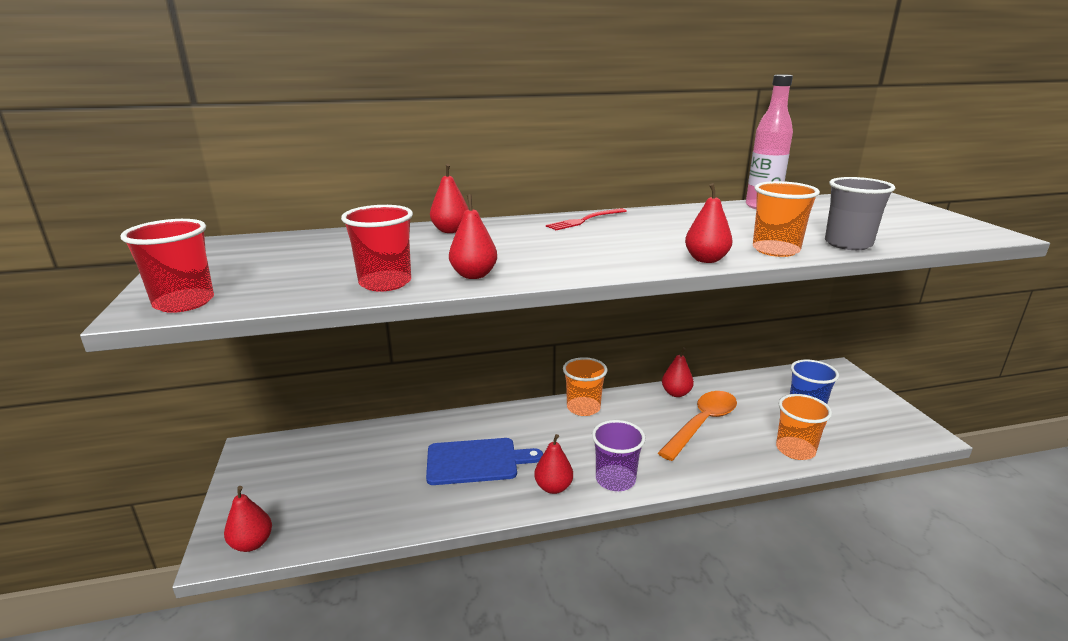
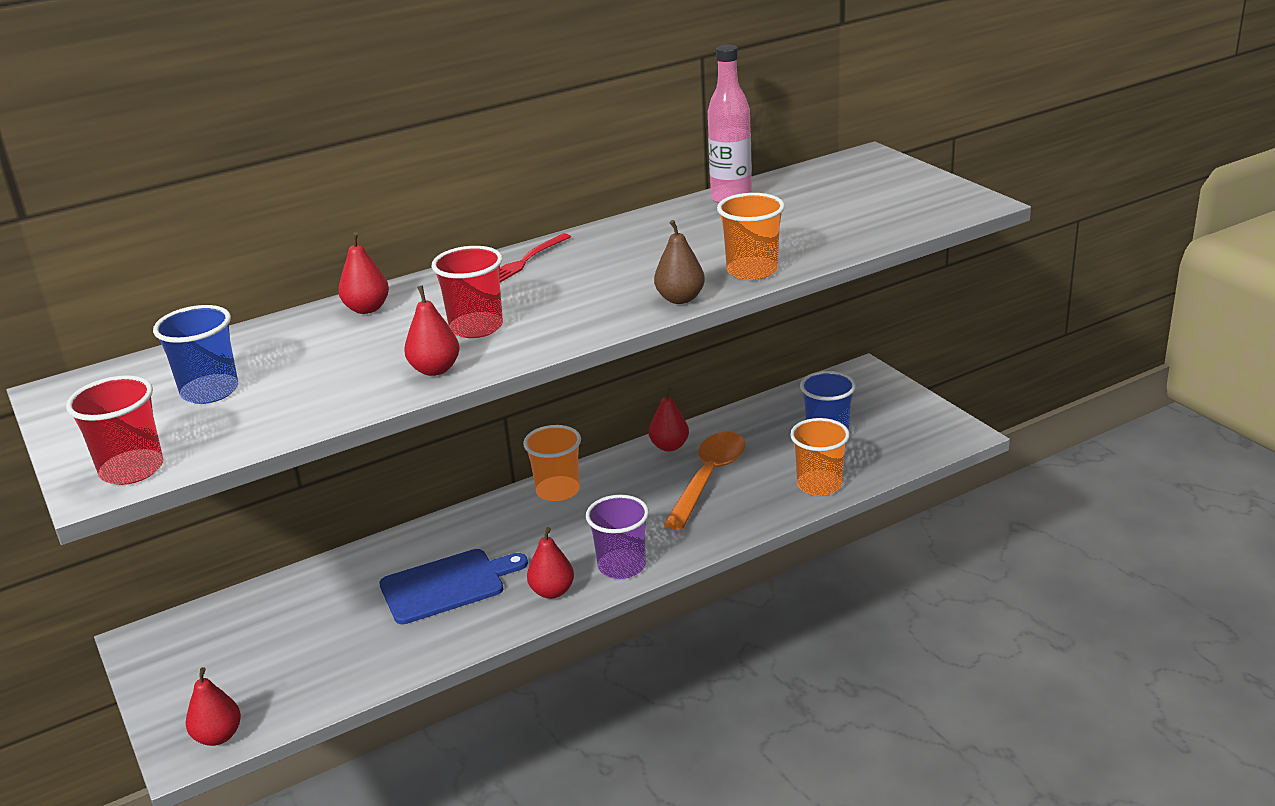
camera: 15 degrees left, 5 degrees up
red cup [341,205,413,292] -> red cup moved to [432,246,503,338]
red pear [685,183,733,263] -> brown pear [654,220,705,304]
grey cup [825,177,895,250] -> none
none -> blue cup [153,305,238,404]

